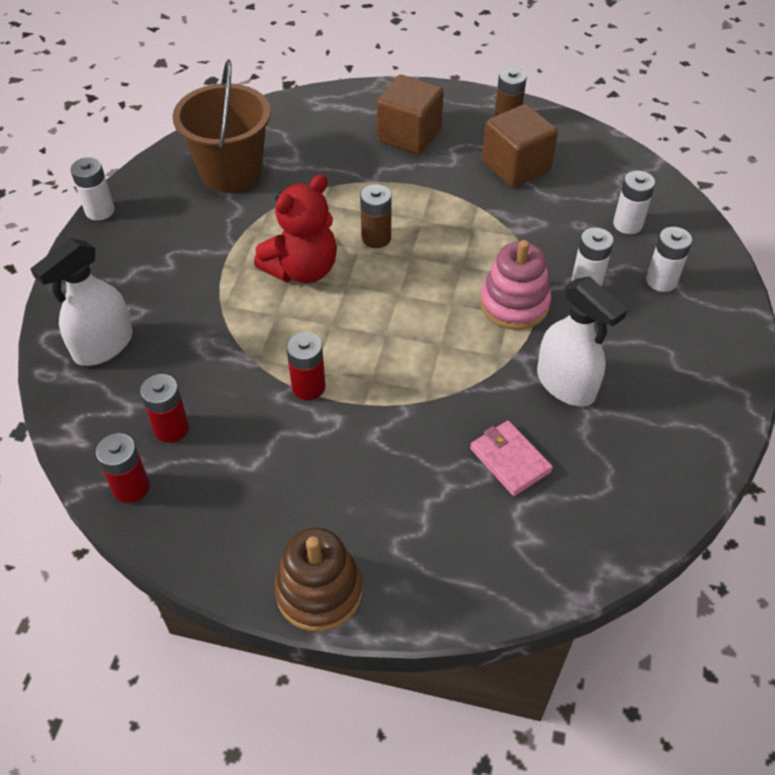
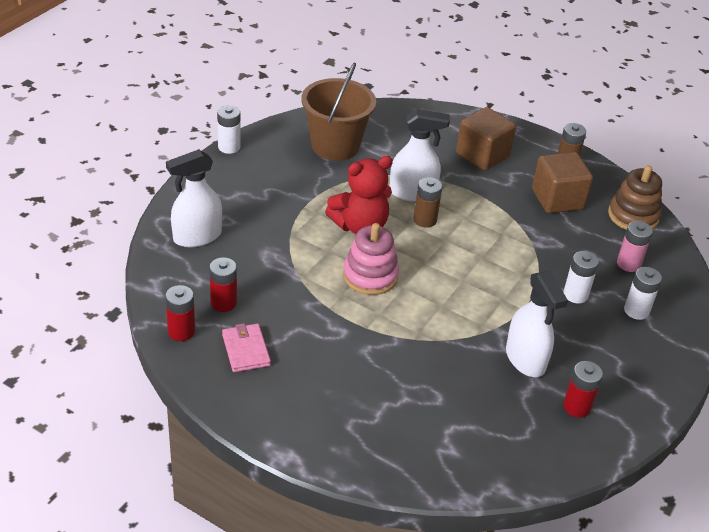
camera: 15 degrees right, 10 degrees down
brown stacking toy [274,527,362,632] -> brown stacking toy moved to [608,165,662,230]
red battery [286,332,326,400] -> red battery moved to [563,361,603,418]
pink wallet [470,421,553,496] -> pink wallet moved to [222,323,271,372]
pink stacking toy [480,240,551,330] -> pink stacking toy moved to [343,223,399,295]
white battery [613,171,655,234] -> pink battery [617,221,653,272]
none -> white spray bottle [390,109,450,202]

